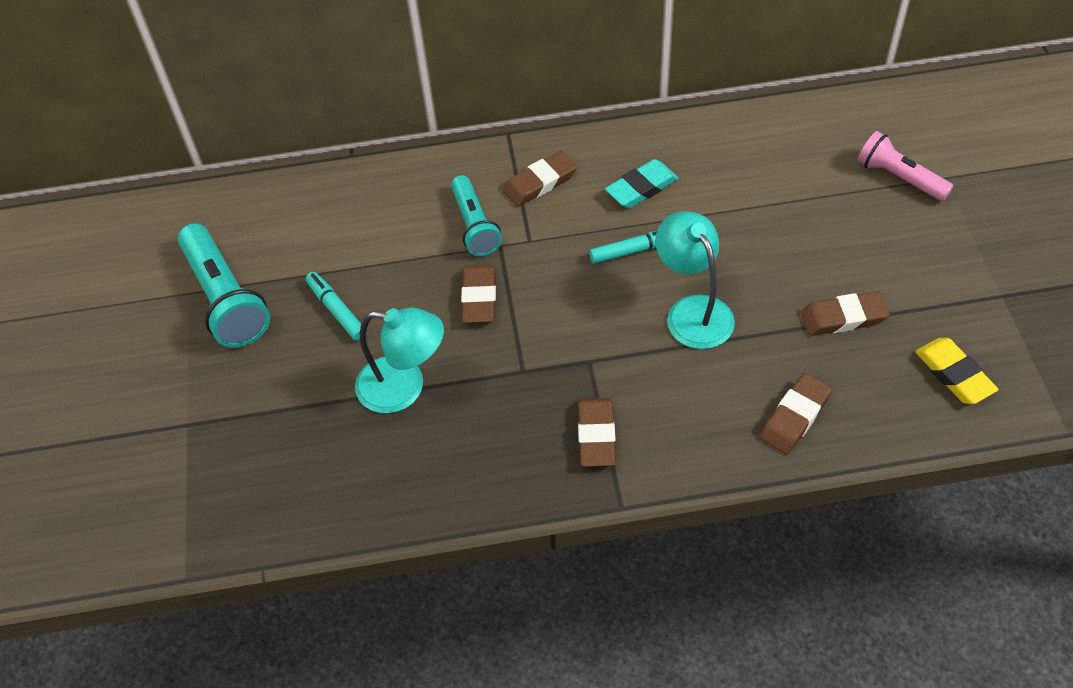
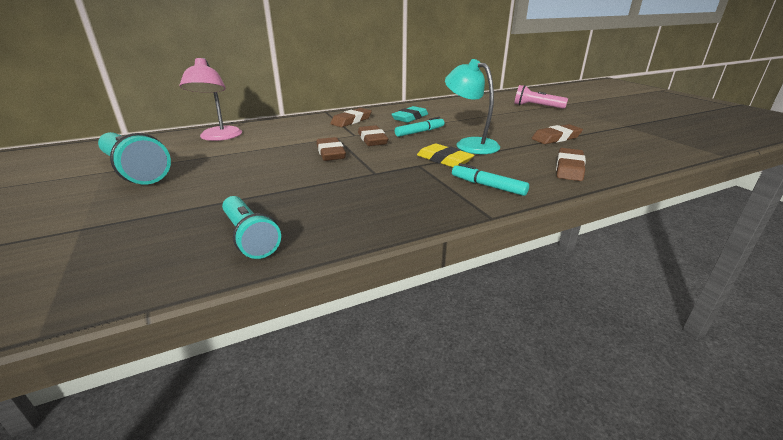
camera: 20 degrees left, 25 degrees down
turquoise marker [306,272,367,341] -> turquoise marker moved to [452,163,529,196]
turquoise lamp [355,308,444,413] -> none
turquoise flashlight [451,175,502,256] -> turquoise flashlight moved to [222,196,281,259]
brown eraser [578,398,616,467] -> brown eraser moved to [358,125,388,146]
yellow eraser [915,338,999,404] -> yellow eraser moved to [417,143,474,167]
none -> pink lamp [180,58,242,141]

